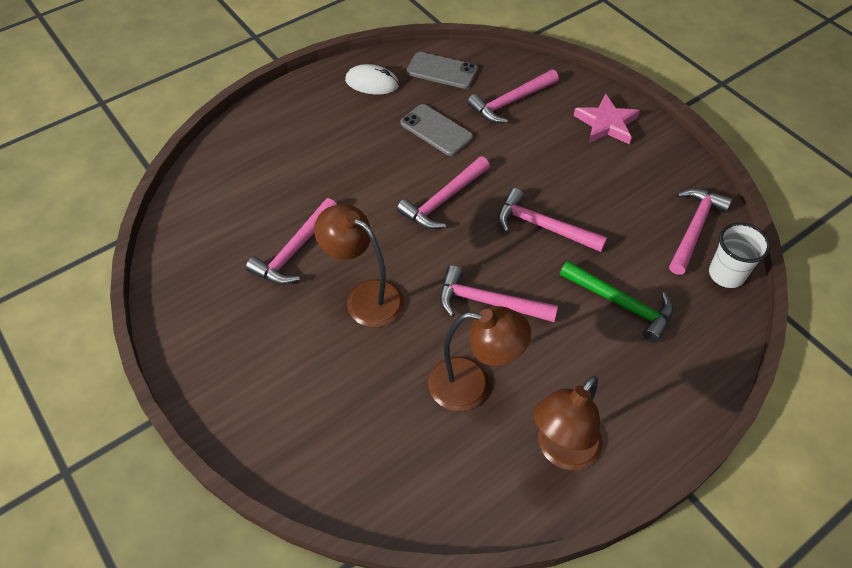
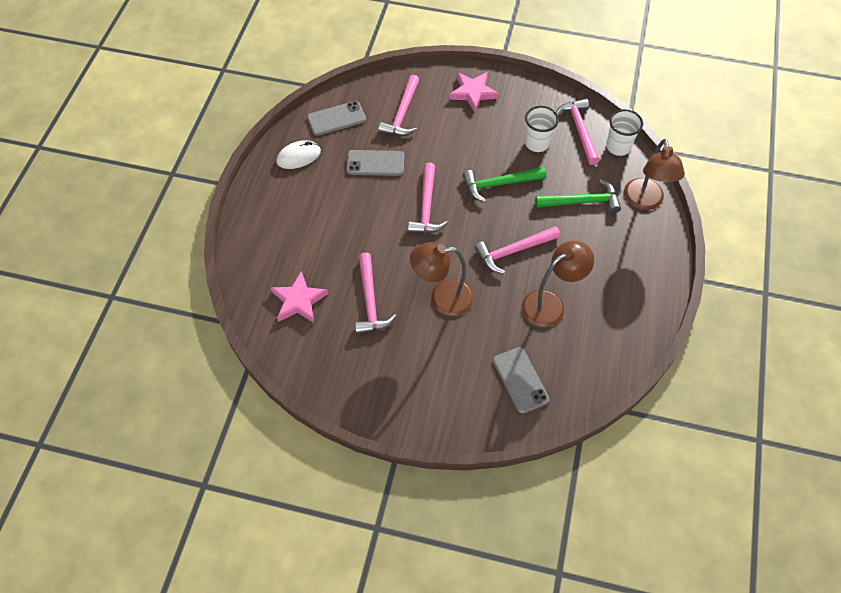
camera: 40 degrees left, 5 degrees up
pink hammer [498,188,607,252] -> green hammer [463,167,546,202]
brown lamp [534,376,603,470] -> brown lamp moved to [624,139,685,210]
none -> pink star [270,271,329,323]
none -> grey phone [493,347,550,414]
none -> white cup [525,106,559,152]

